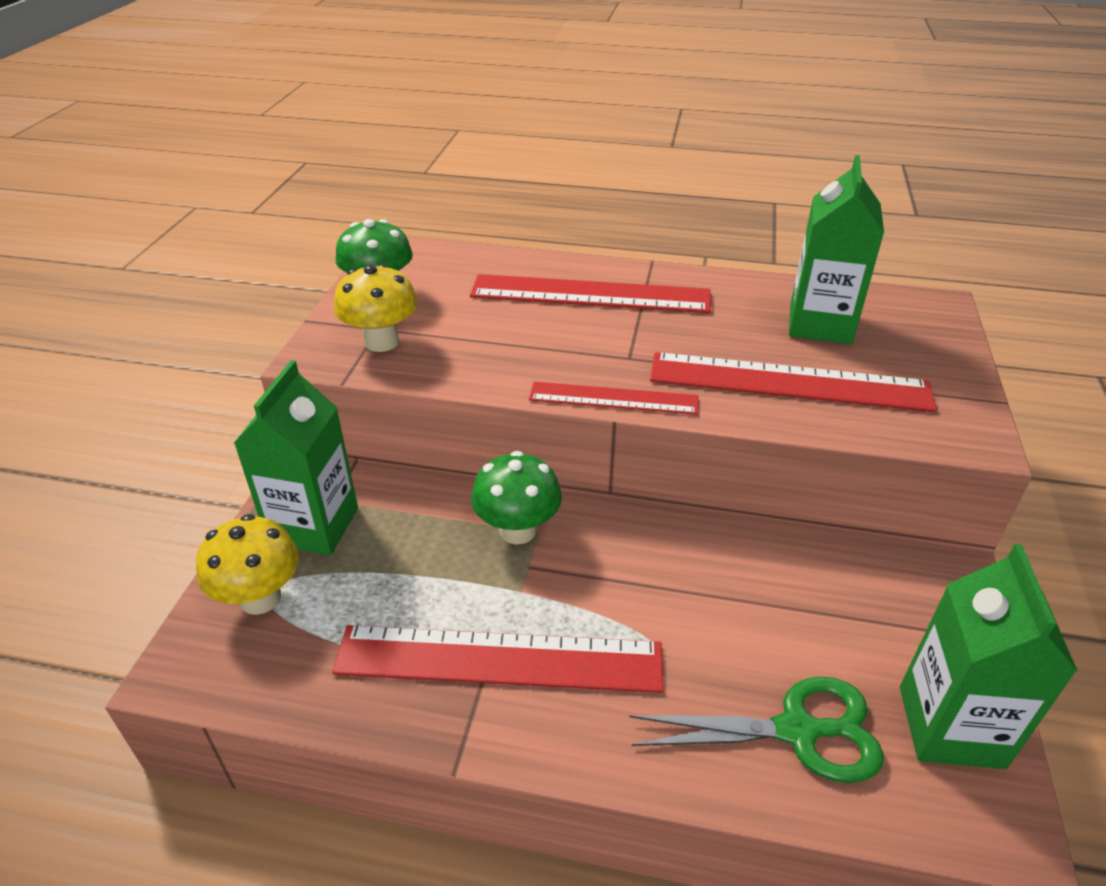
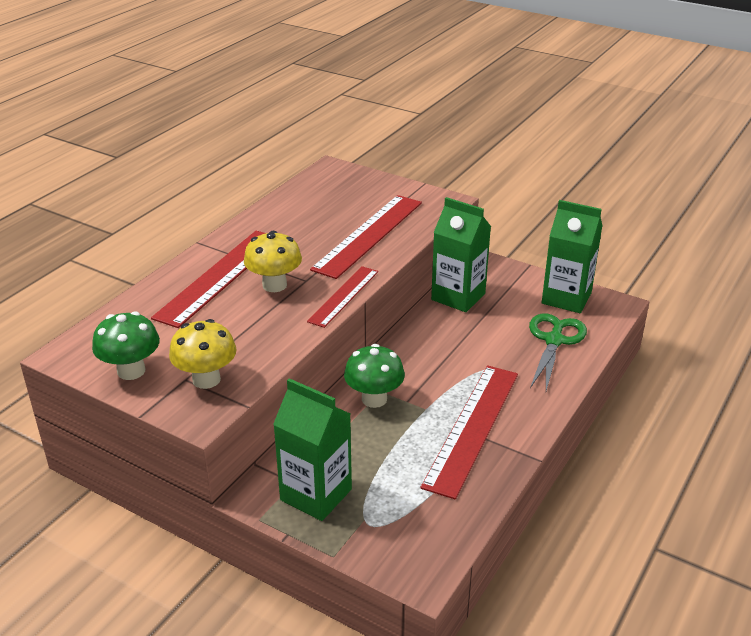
camera: 70 degrees left, 5 degrees down
yellow mushroom [196,514,299,615] -> yellow mushroom moved to [244,231,302,292]
green carton [789,155,884,344] -> green carton moved to [431,197,491,312]

